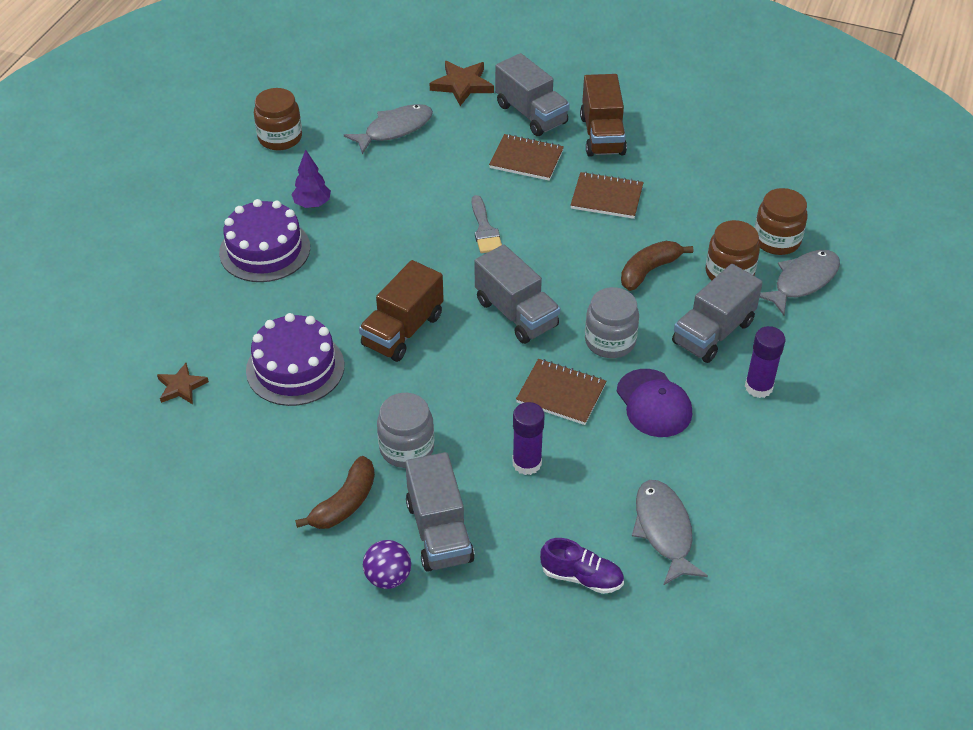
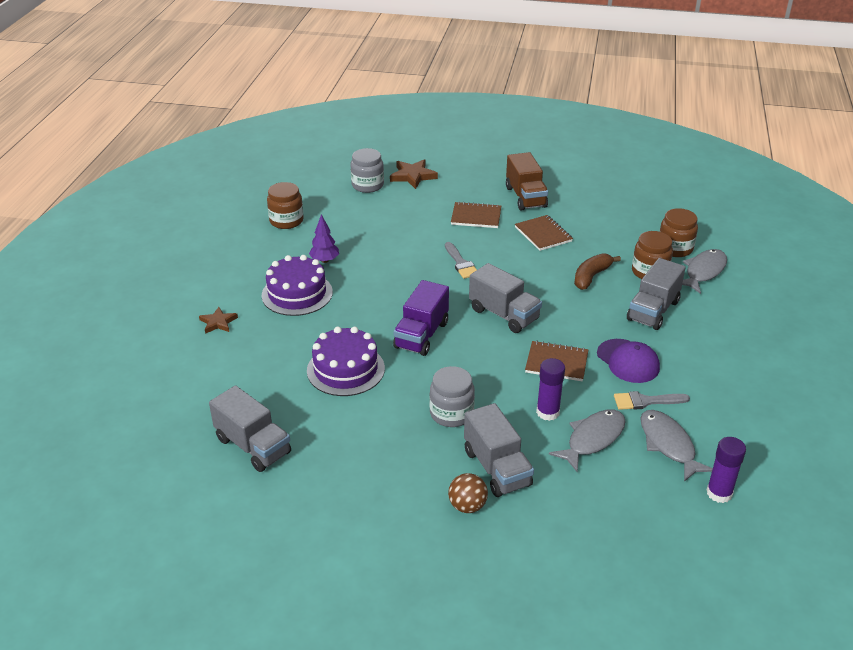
camera: 10 degrees left, 10 degrees down
brown star [157,363,209,404] -> brown star moved to [199,307,238,334]
brown banana [295,456,375,529] -> none
grey fish [344,104,433,154] -> grey fish moved to [549,409,626,472]
brown truck [359,260,444,362] -> purple truck [393,280,449,356]
purple ball [363,540,411,589] -> brown ball [448,473,488,513]
grey truck [495,53,570,136] -> grey truck moved to [209,386,291,472]
purple shoe [540,538,624,594] -> none
brown notebook [570,172,644,219] -> brown notebook turned 60 degrees clockwise [515,215,573,251]
grey jar [585,287,639,358] -> grey jar moved to [351,148,384,193]
purple glue stick [745,326,785,398] -> purple glue stick moved to [706,437,746,503]
none -> grey brush [614,391,690,410]

